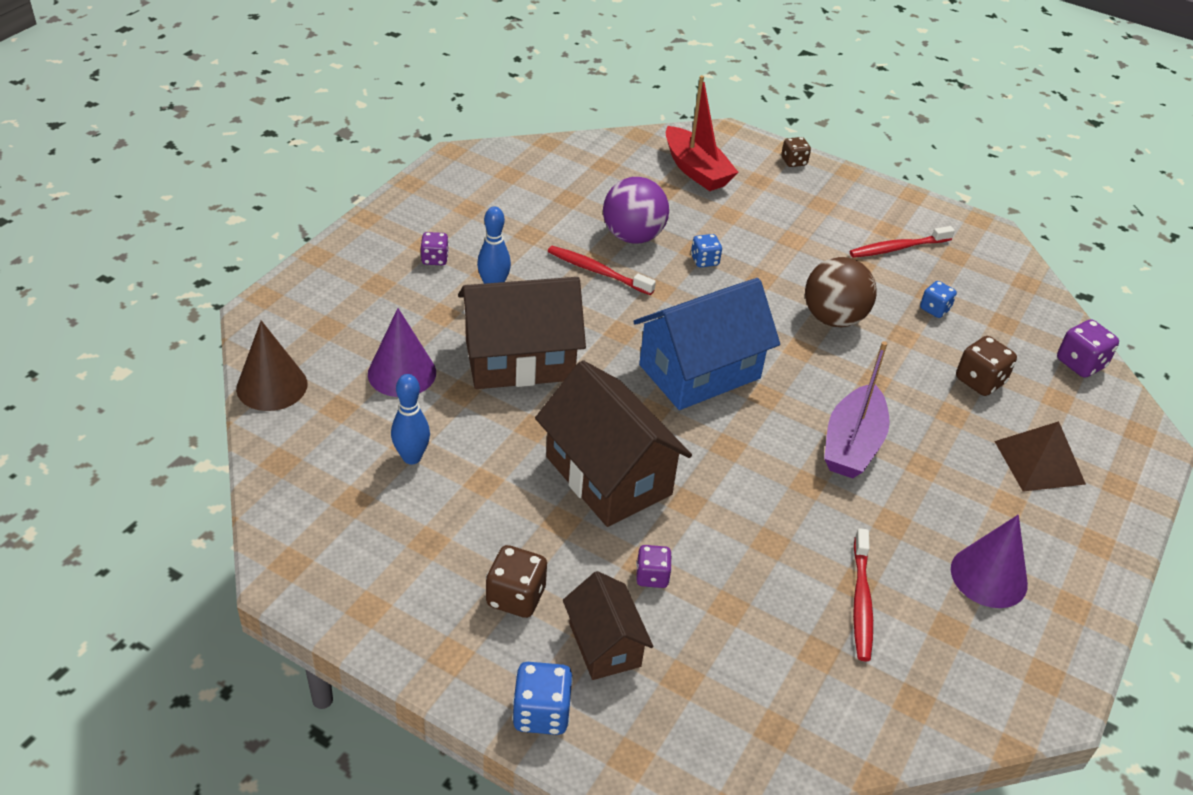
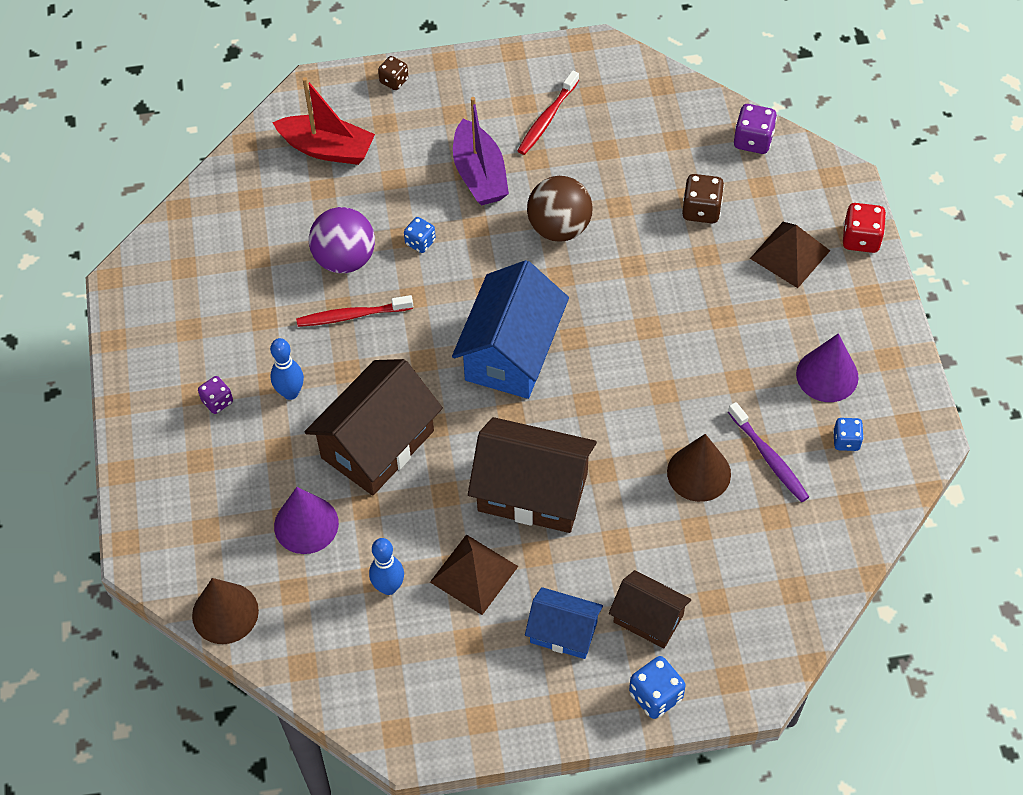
camera: 35 degrees left, 15 degrees up
brown dice [486,545,547,618] -> blue house [525,587,603,659]
purple dice [636,545,672,588] -> none
purple boat [824,341,890,479] -> purple boat moved to [453,97,509,206]
red toothbrush [853,528,873,661] -> purple toothbrush [728,402,809,502]
blue dice [920,281,957,318] -> blue dice moved to [833,418,864,451]
none -> brown pyramid [430,534,519,615]
none -> brown cone [667,434,731,502]
none -> red dice [843,203,886,253]

